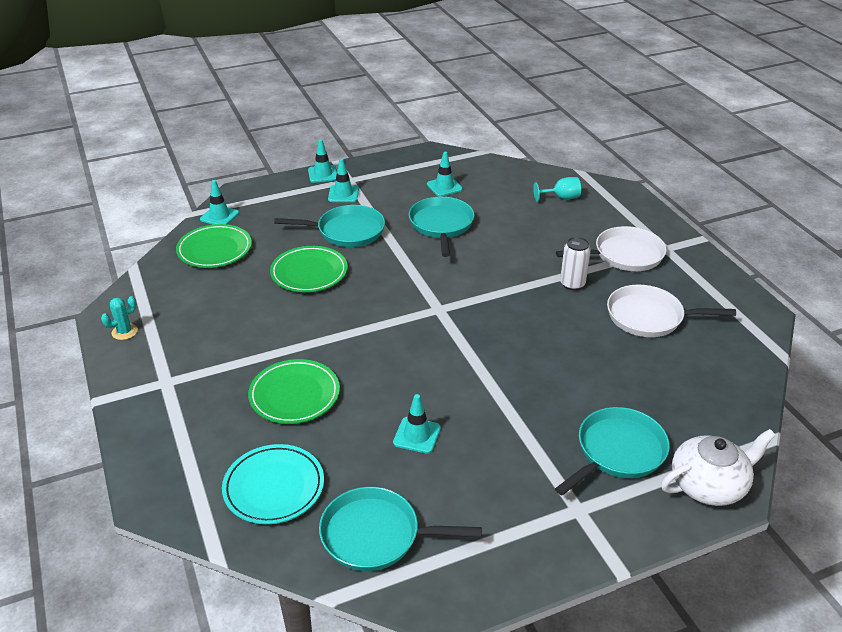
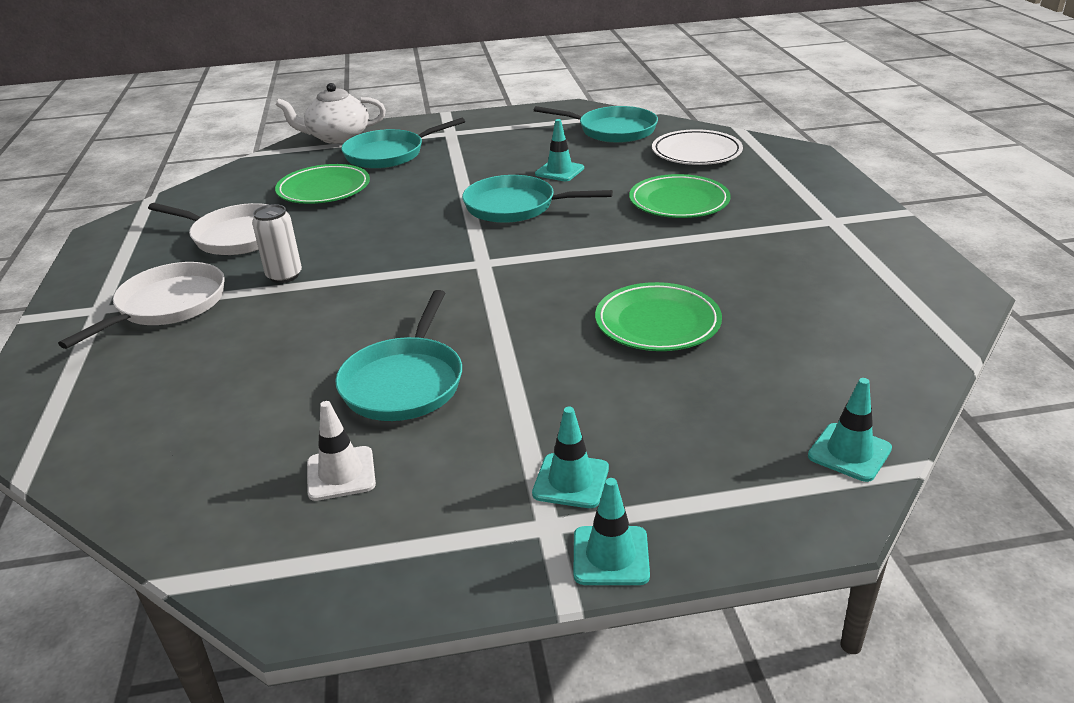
camera: 165 degrees left, 5 degrees down
turquoise cactus [101,296,138,340] -> none
green plate [176,224,252,268] -> green plate moved to [275,164,370,204]
turquoise plate [222,444,324,524] -> white plate [652,129,743,165]
turquoise pan [274,205,385,247] -> turquoise pan moved to [462,175,613,223]
turquoise traffic cone [427,152,463,197] -> white traffic cone [307,401,376,501]
turquoise goblet [533,177,581,202] -> none
white pan [556,226,666,271] -> white pan turned 120 degrees clockwise [58,262,224,349]

